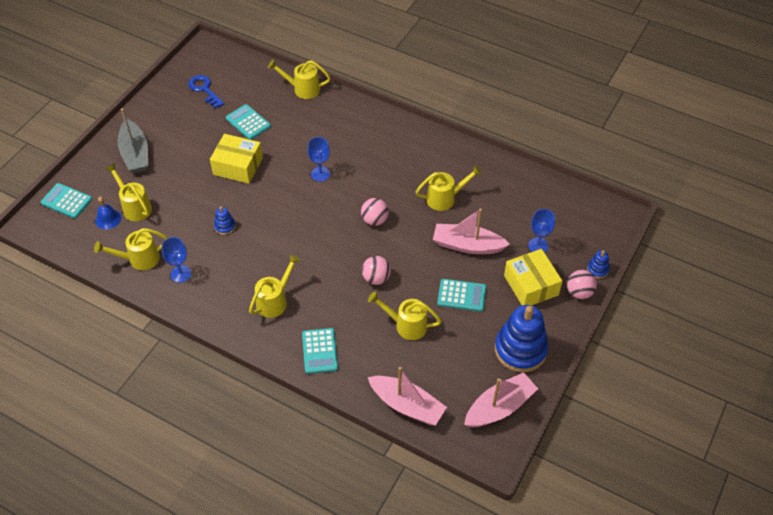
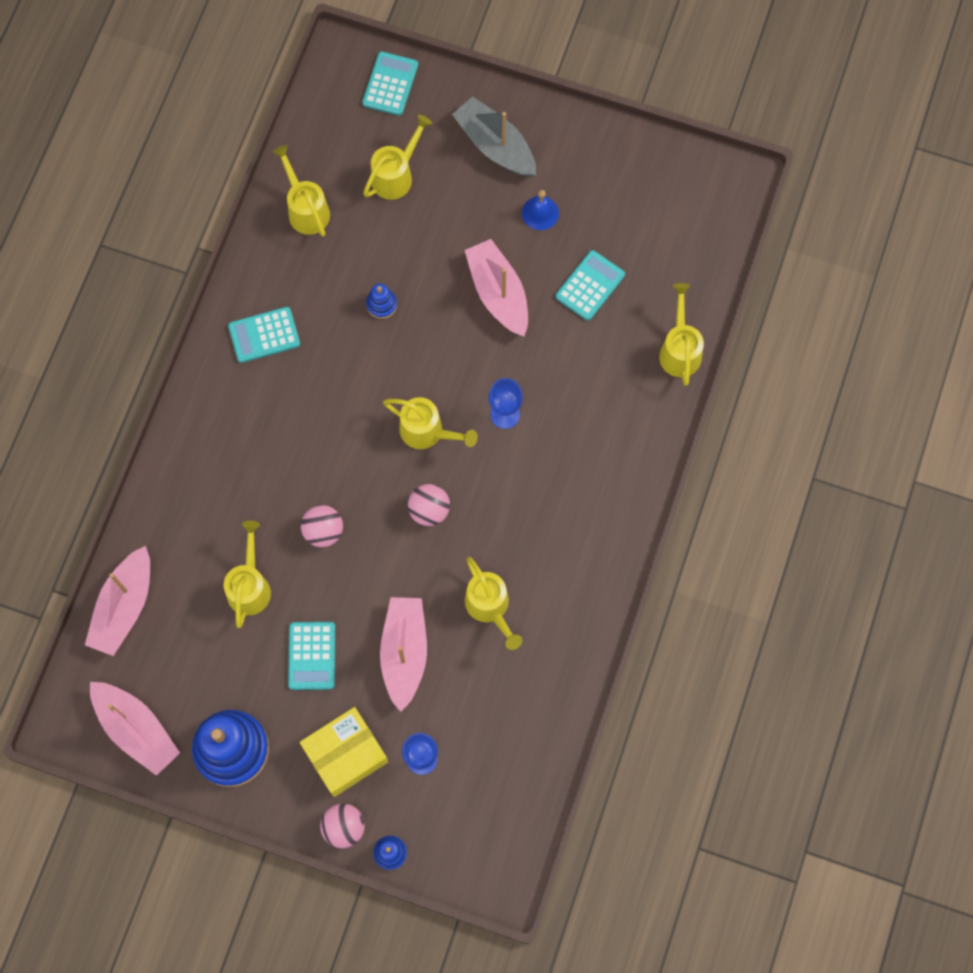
camera: 80 degrees right, 20 degrees up
blue bell [95,197,121,229] -> blue bell moved to [522,190,559,230]
grey boat [118,108,148,173] -> grey boat turned 75 degrees clockwise [452,96,536,177]
blue goblet [162,237,191,283] -> none
blue key [188,75,224,108] -> none
yellow box [210,134,263,184] -> pink boat [464,239,528,337]
yellow watering can [249,254,300,318] -> yellow watering can moved to [383,397,478,449]
turquoise calculator [302,328,338,374] -> turquoise calculator moved to [228,307,300,363]

